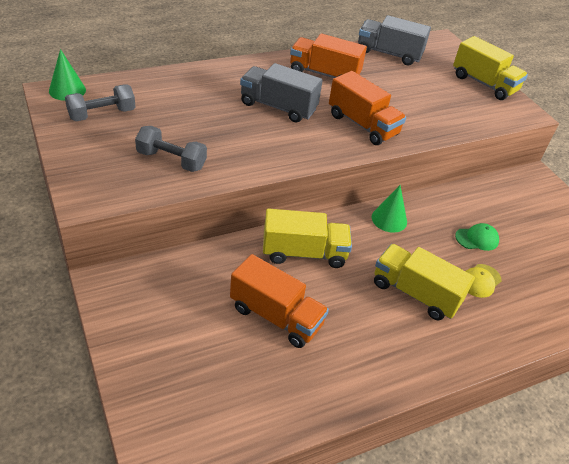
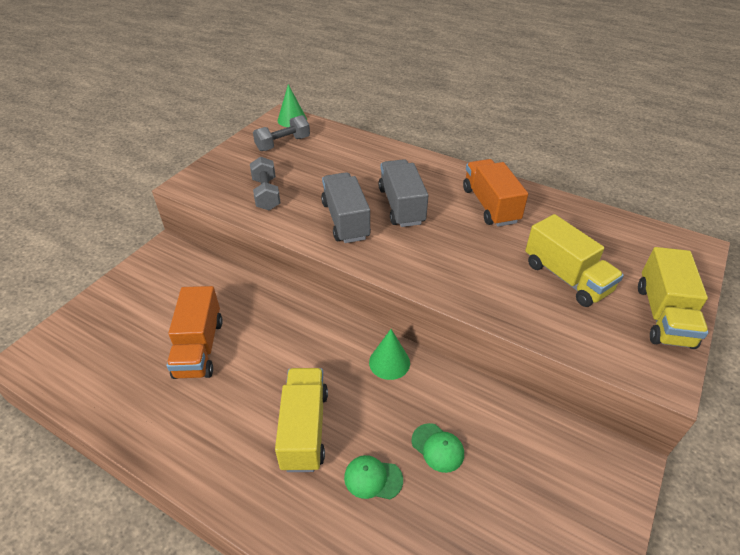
camera: 60 degrees right, 0 degrees up
grey dumbbell [65,84,135,121] -> grey dumbbell turned 60 degrees counterclockwise [253,115,310,151]
yellow truck [263,208,352,268] -> yellow truck moved to [525,214,624,307]
orange truck [329,71,406,145] -> none
grey truck [358,15,431,65] -> grey truck moved to [321,172,371,243]
yellow cap [466,264,502,298] -> green cap [344,455,403,499]

